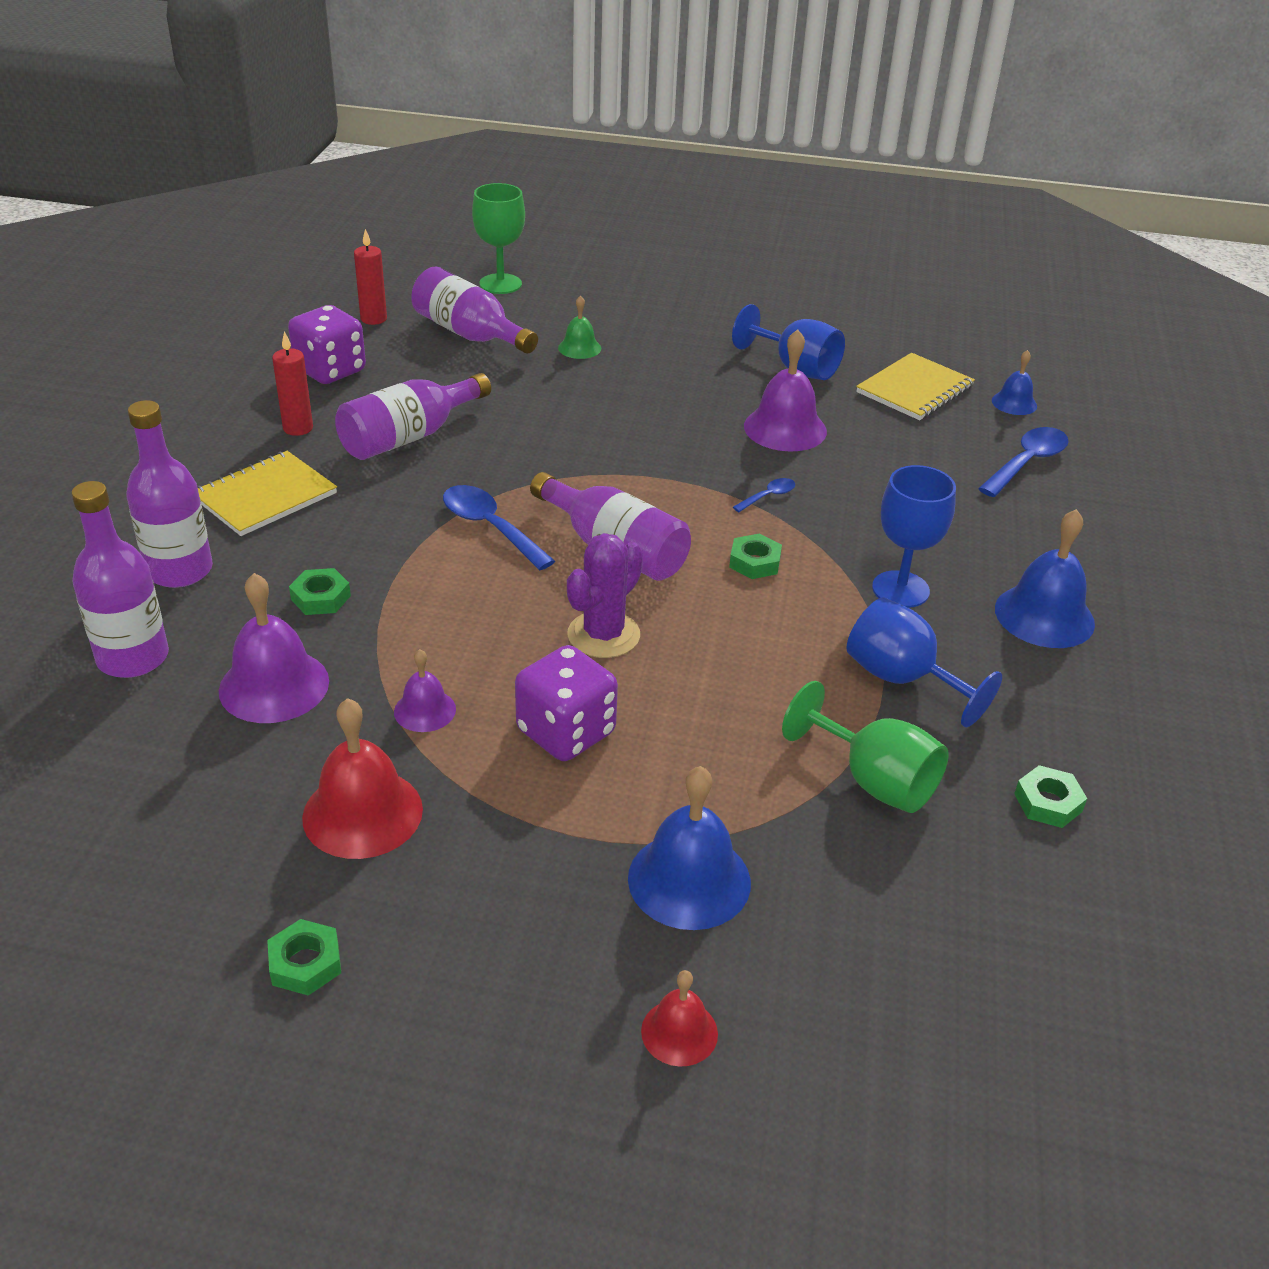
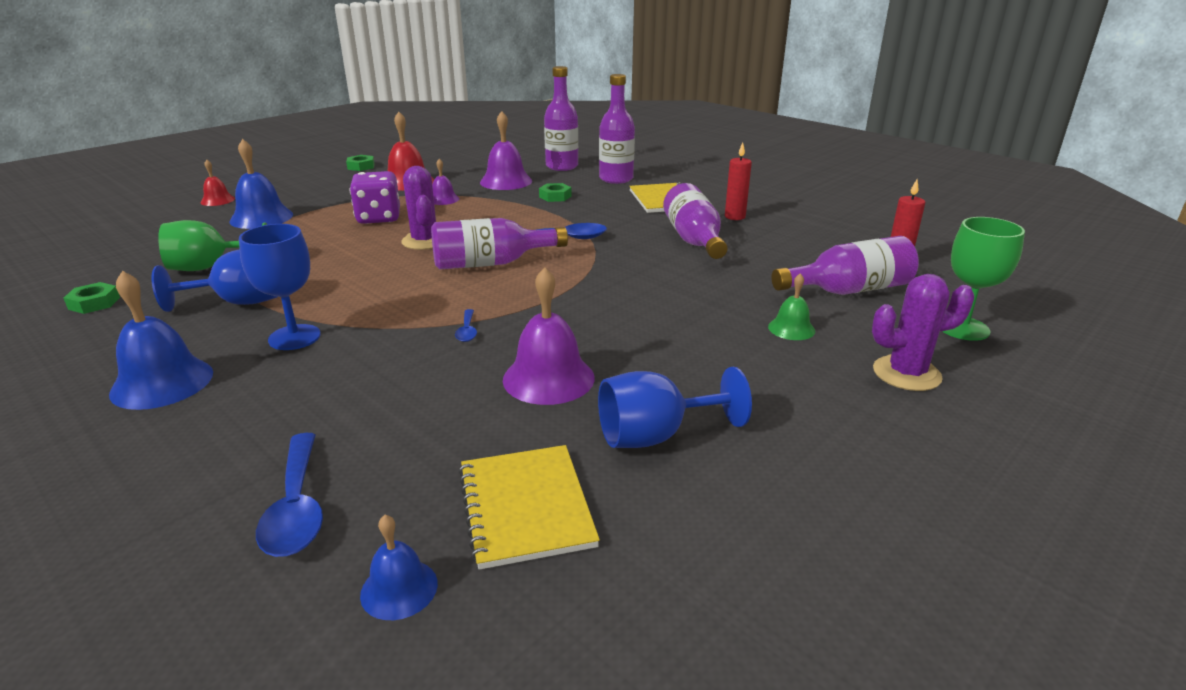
camera: 125 degrees right, 10 degrees down
purple dice [288,305,366,384] -> none
green nut [729,533,782,579] -> none
none -> purple cactus [872,274,974,391]

